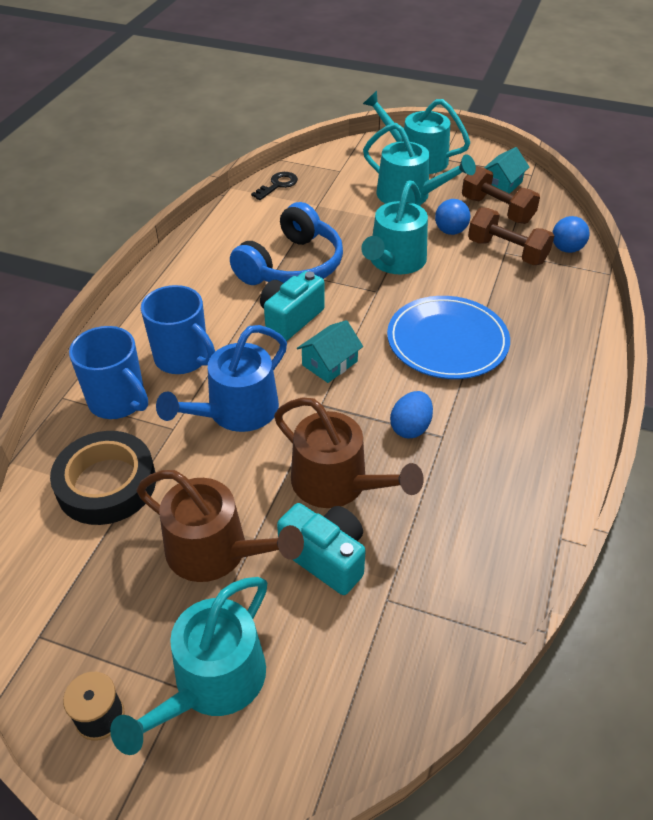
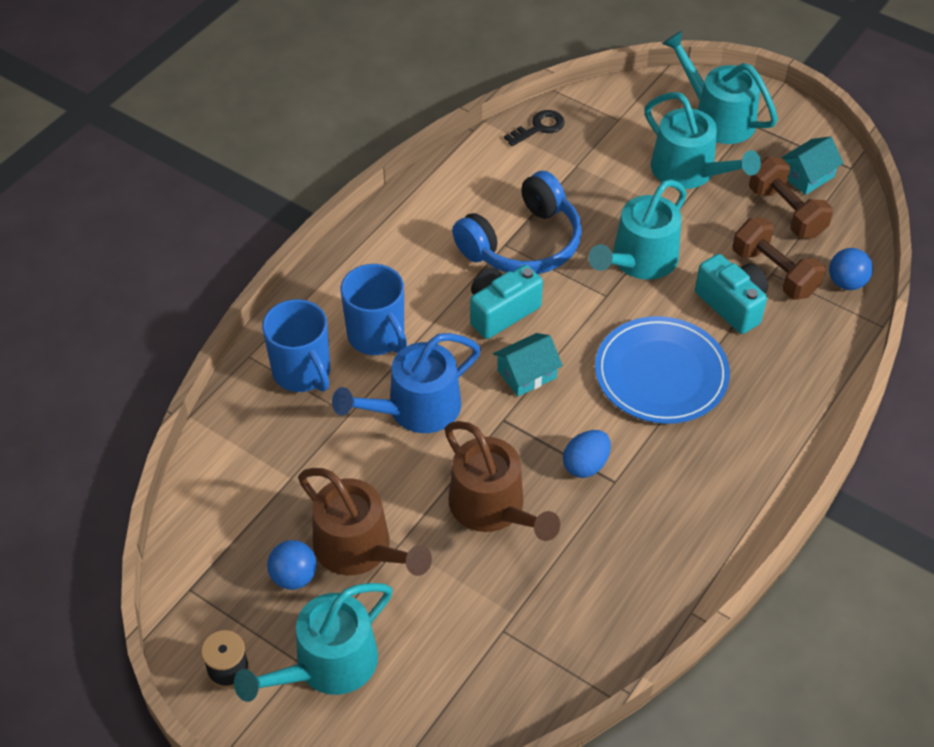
camera: 15 degrees right, 5 degrees up
black tape [50,431,156,525] -> none
turquoise camera [277,503,366,595] -> turquoise camera moved to [695,254,768,334]
blue ball [435,199,470,235] -> blue ball moved to [267,540,317,590]

